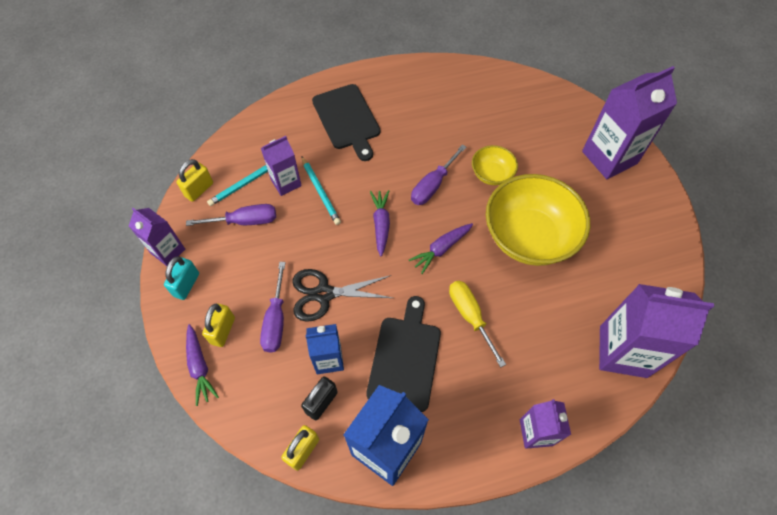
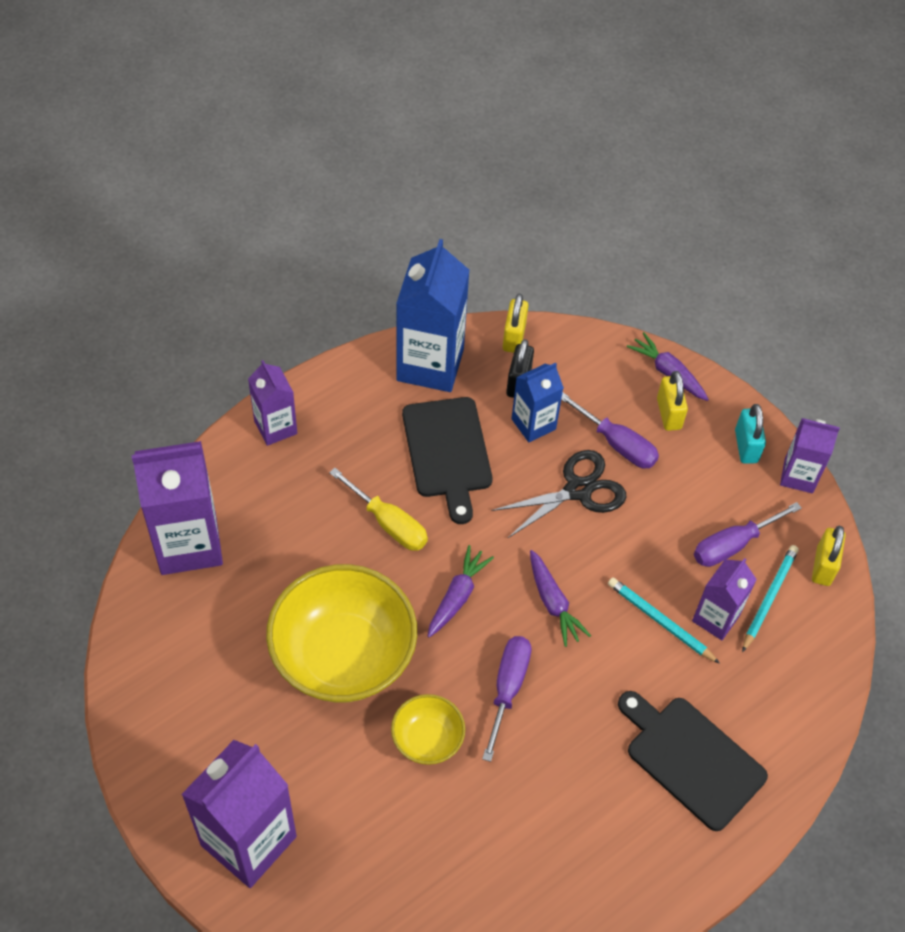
camera: 155 degrees right, 5 degrees down
purple screwdriver [260,262,286,353] -> purple screwdriver turned 150 degrees clockwise [561,393,659,469]

